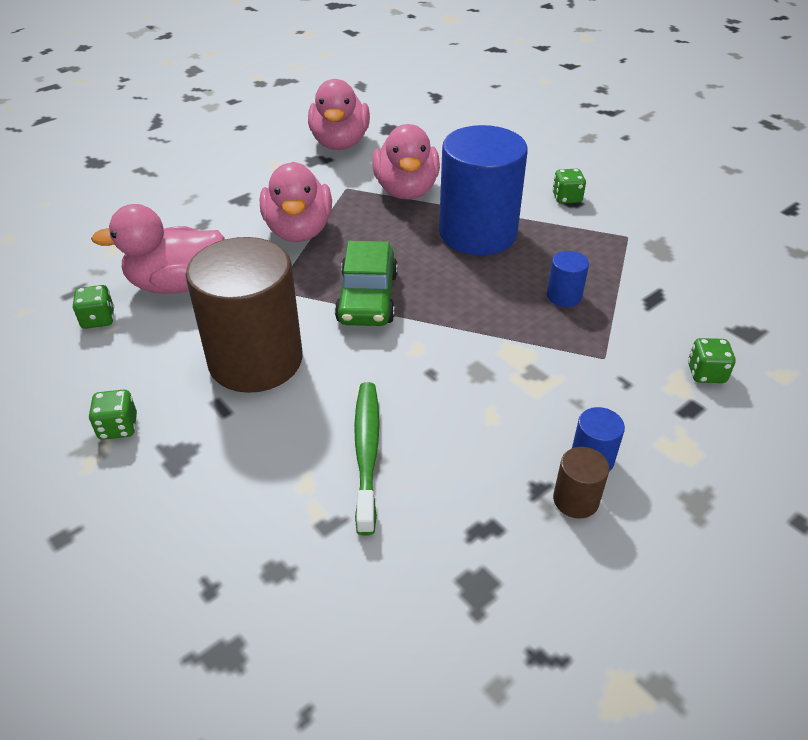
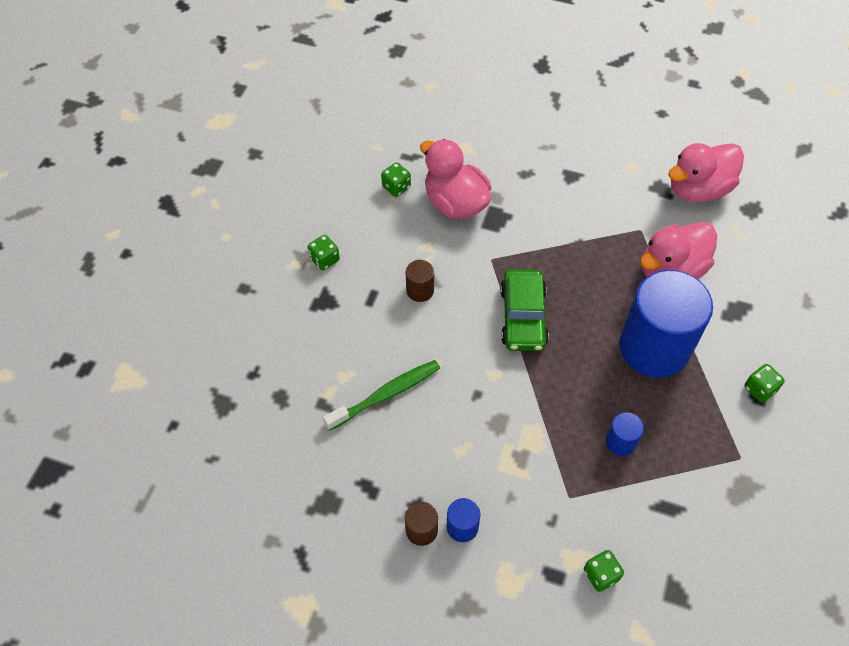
camera: 60 degrees right, 15 degrees up
brown cylinder [186,237,303,393] -> brown cylinder [406,260,434,302], size x0.41
pink duck [260,162,332,242] -> none
green car [335,241,398,326] -> green car turned 60 degrees counterclockwise [500,269,549,351]

